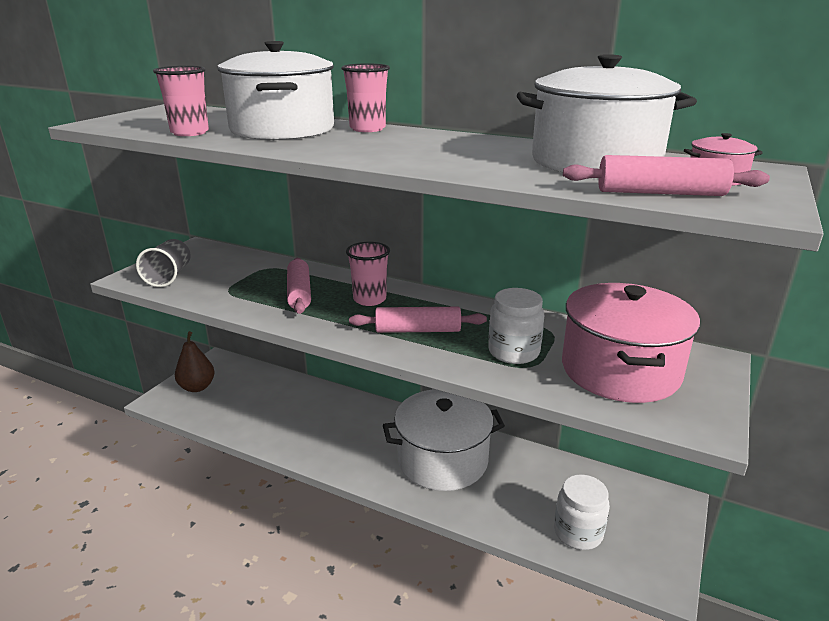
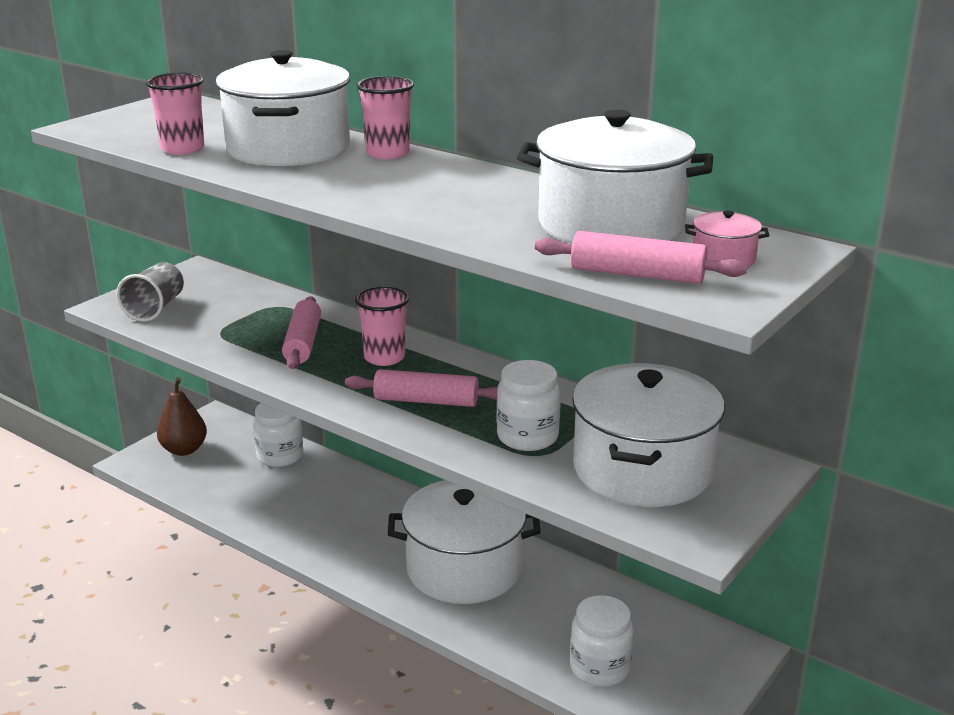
camera: 10 degrees right, 0 degrees up
pink pot [562,283,700,403] -> white pot [572,363,725,507]
none -> white jar [253,403,303,467]

